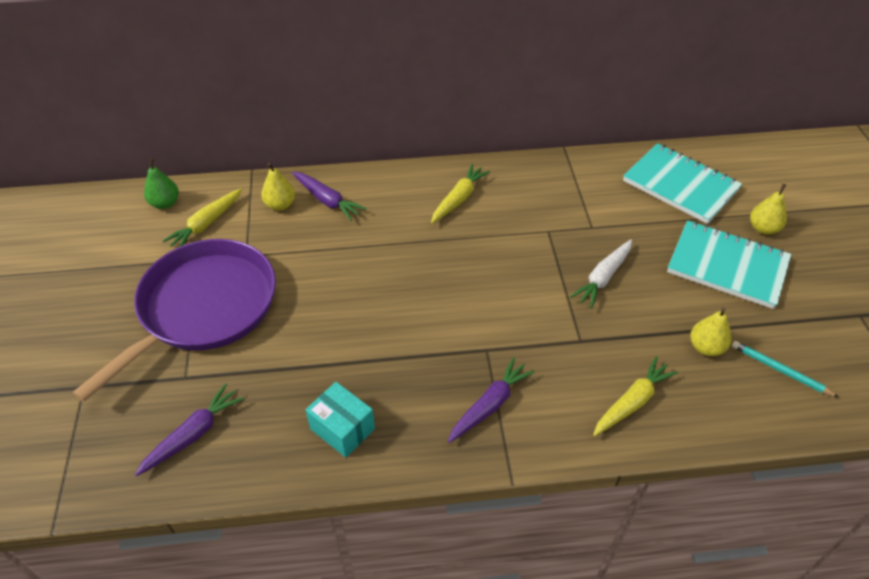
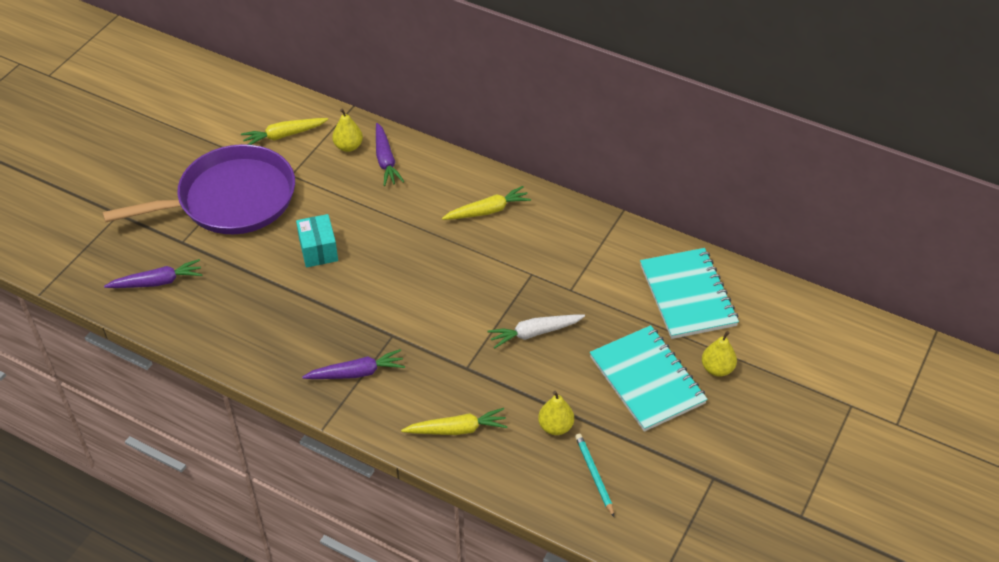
camera: 35 degrees right, 0 degrees up
green pear [144,159,179,209] -> none
turquoise box [306,382,375,458] -> turquoise box moved to [296,214,338,268]

